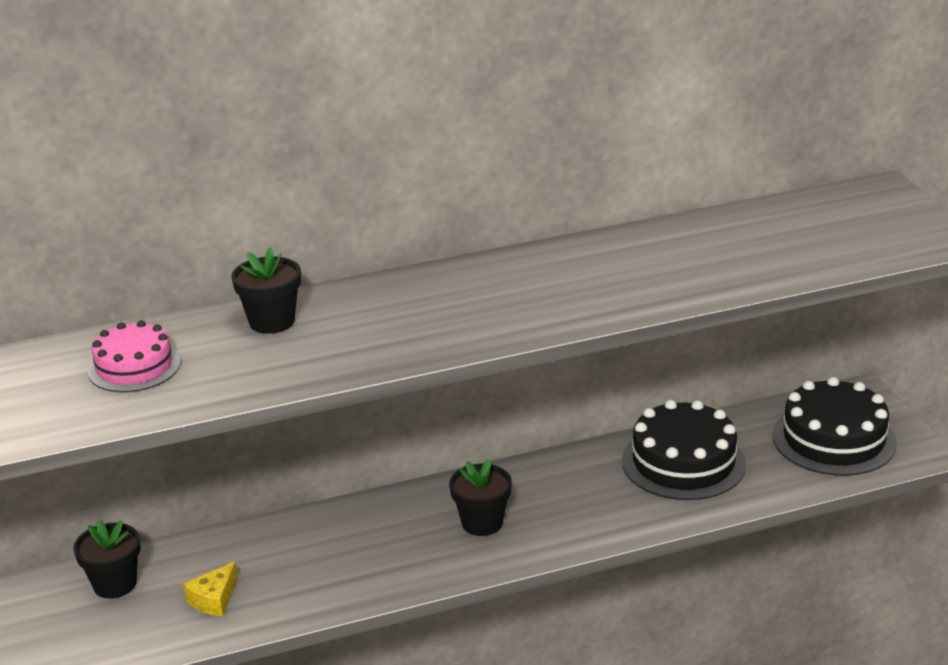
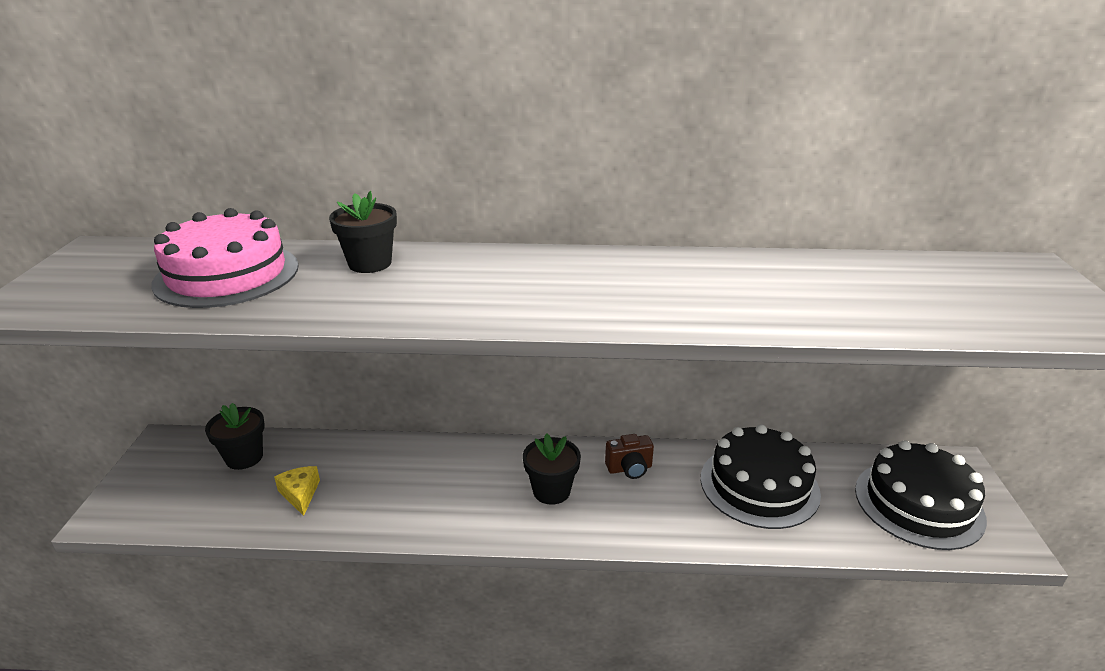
camera: 20 degrees right, 0 degrees up
pink cake [88,320,181,392] -> pink cake [151,208,299,308], size x1.62
yellow cheese [183,561,238,616] -> yellow cheese turned 105 degrees clockwise [274,466,320,516]
none -> brown camera [605,434,654,479]

